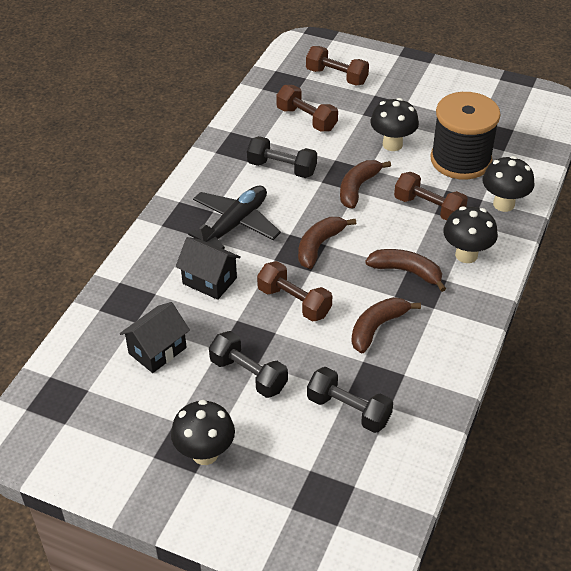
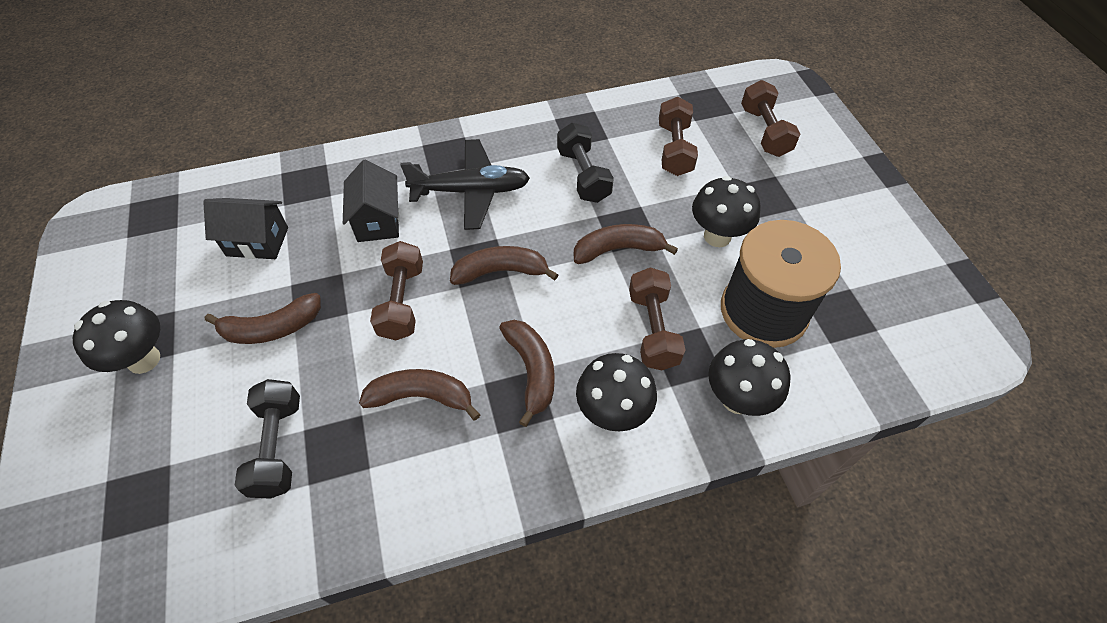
camera: 50 degrees right, 10 degrees up
black dumbbell [209,331,288,398] -> brown banana [205,293,321,344]

